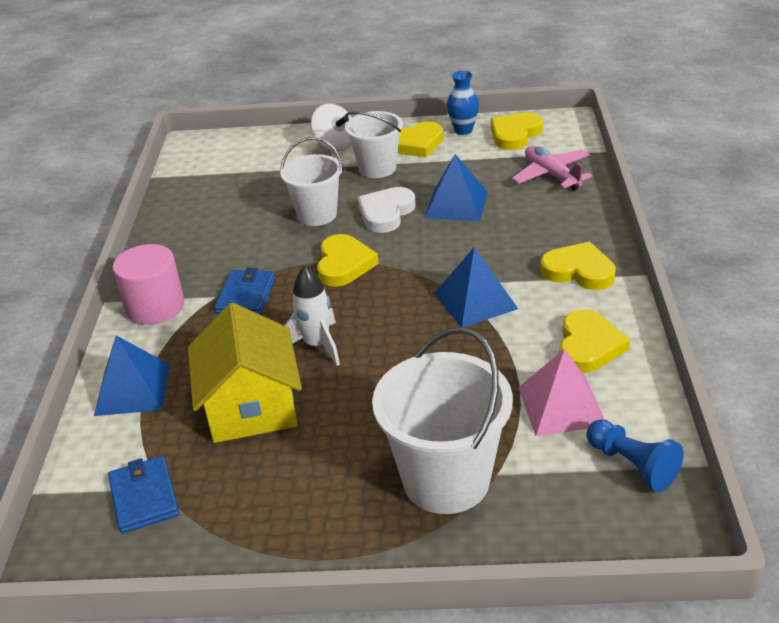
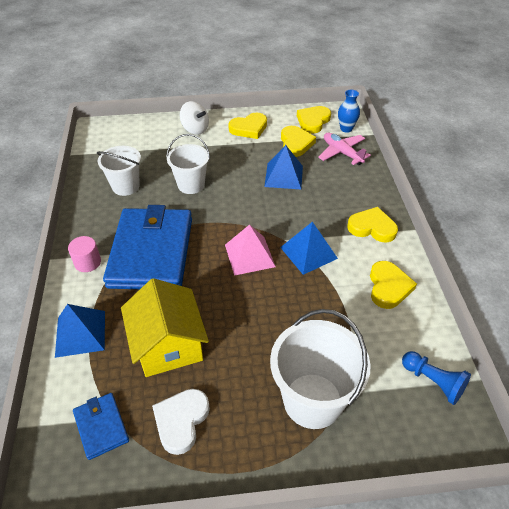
camera: 10 degrees left, 10 degrees up
pink cylinder [113,244,185,325] -> pink cylinder [68,236,101,272], size x0.64
blue wallet [215,268,275,315] -> blue wallet [103,205,192,289], size x2.26
white rocket [284,266,340,366] -> none
yellow heart [317,234,379,287] -> yellow heart moved to [281,126,316,157]
white bucket [345,111,403,178] -> white bucket moved to [97,146,141,196]
white heart [357,187,416,233] -> white heart moved to [152,389,210,455]
blue vase [447,71,479,135] -> blue vase moved to [338,89,360,133]
pink pyramid [518,349,605,436] -> pink pyramid moved to [225,224,276,276]

